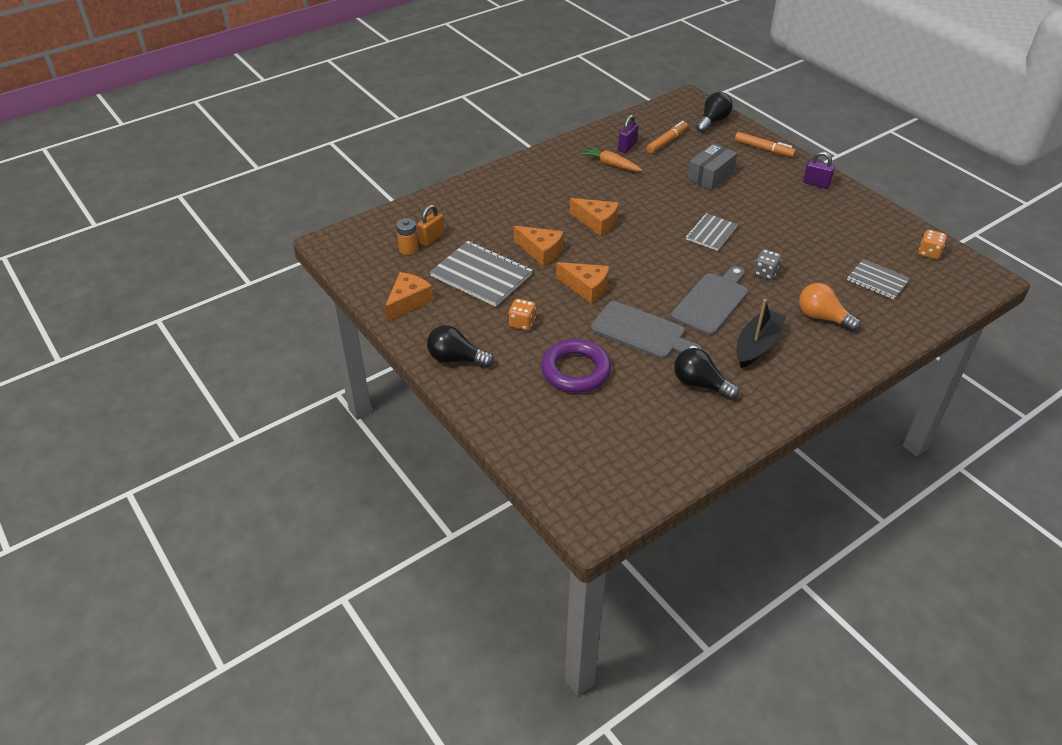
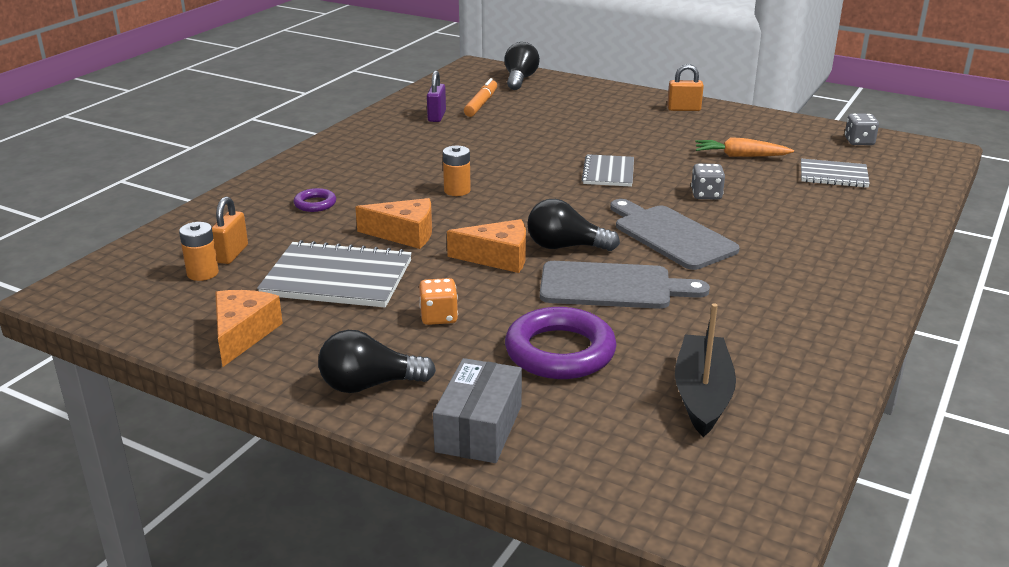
camera: 25 degrees left, 15 degrees down
orange cheese [570,198,619,236] -> orange battery [443,146,471,196]
orange carrot [580,146,642,171] -> orange carrot moved to [695,137,794,157]
grey cutting board [671,266,748,335] -> grey cutting board turned 45 degrees counterclockwise [610,199,740,270]
black light bulb [674,348,740,400] -> black light bulb moved to [527,199,620,251]
grey box [688,143,738,190] -> grey box moved to [433,358,522,463]
orange marker [735,132,796,157] -> none
black boat [736,299,787,368] -> black boat moved to [675,303,736,437]
orange light bulb [799,283,861,332] -> none
purple padlock [803,151,835,189] -> orange padlock [667,64,704,111]
orange dice [918,230,947,259] -> grey dice [845,114,879,145]
none -> purple ring [294,188,336,212]

